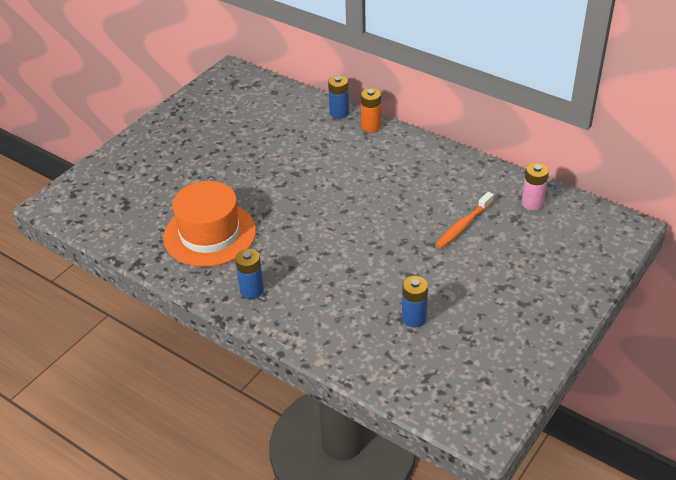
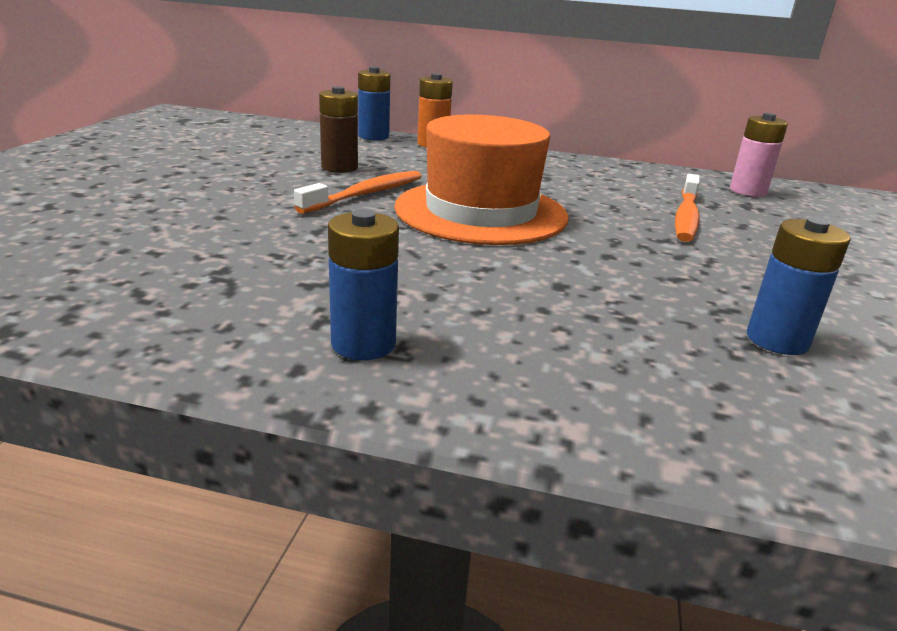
camera: 25 degrees left, 15 degrees down
orange hat [163,181,256,267] -> orange hat moved to [394,114,568,245]
none -> orange toothbrush [294,171,422,214]
none -> brown battery [319,86,358,173]

